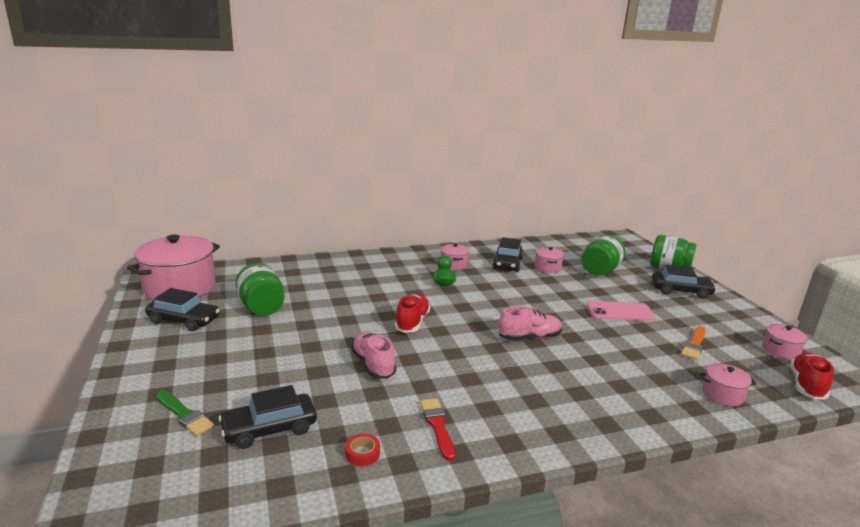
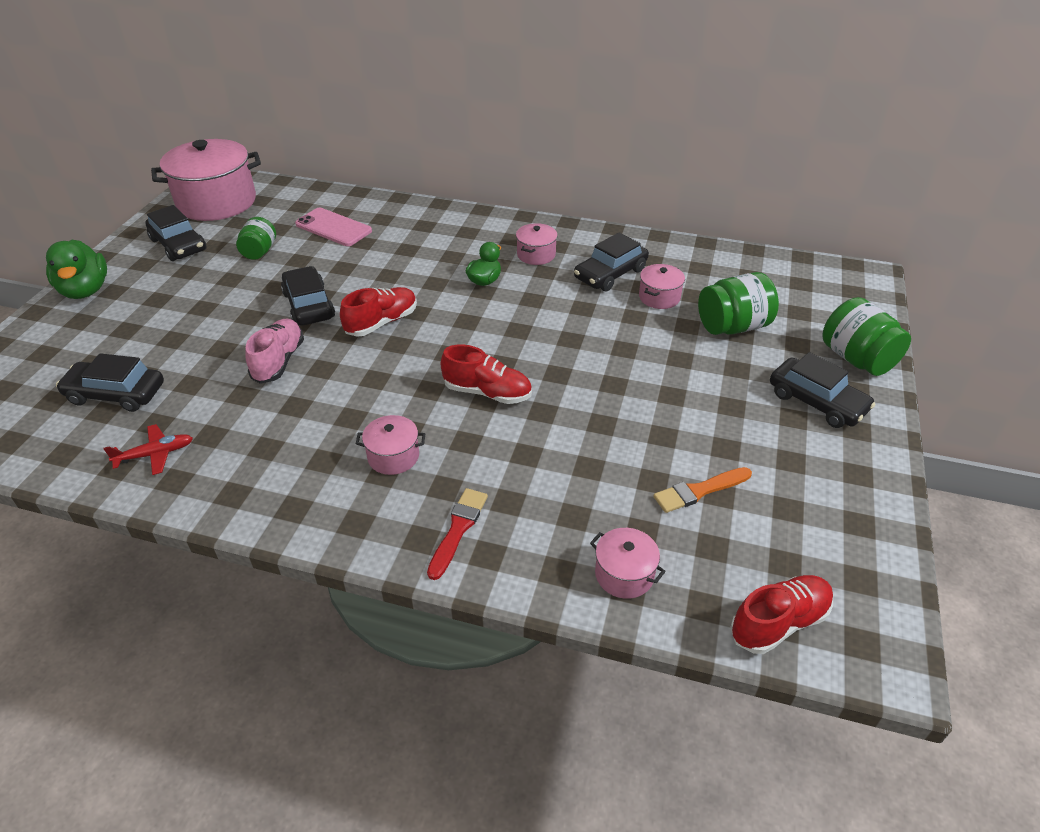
camera: 35 degrees right, 20 degrees up
green brush [156,390,214,436] -> none
green jar [235,263,285,316] -> green jar [236,217,276,260], size x0.64
red tape [345,434,380,466] -> red plane [103,424,193,475]
red brush [420,398,455,461] -> red brush moved to [427,488,488,580]
pink shoe [499,306,562,340] -> red shoe [441,344,532,404]
pink phone [586,301,656,321] -> pink phone moved to [295,208,372,246]
pink pot [762,324,808,360] -> pink pot moved to [356,415,425,475]
none -> green duck [46,240,107,299]
none -> black car [281,266,335,325]

